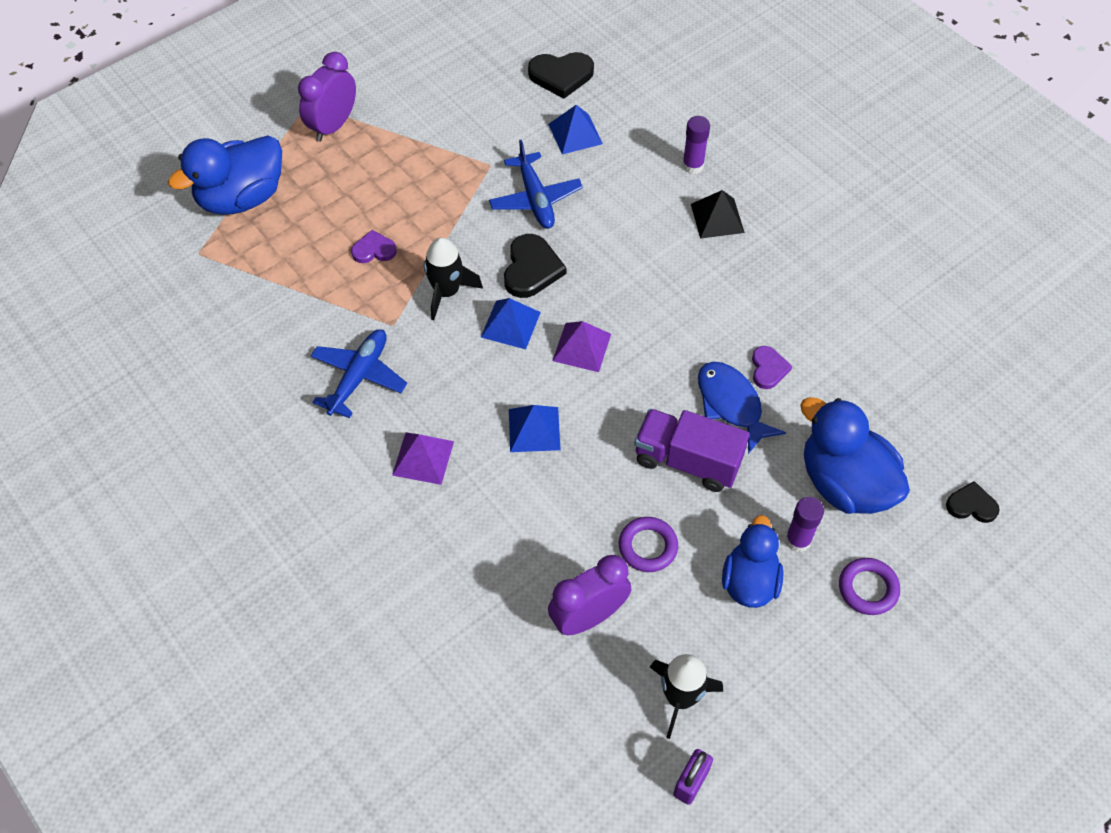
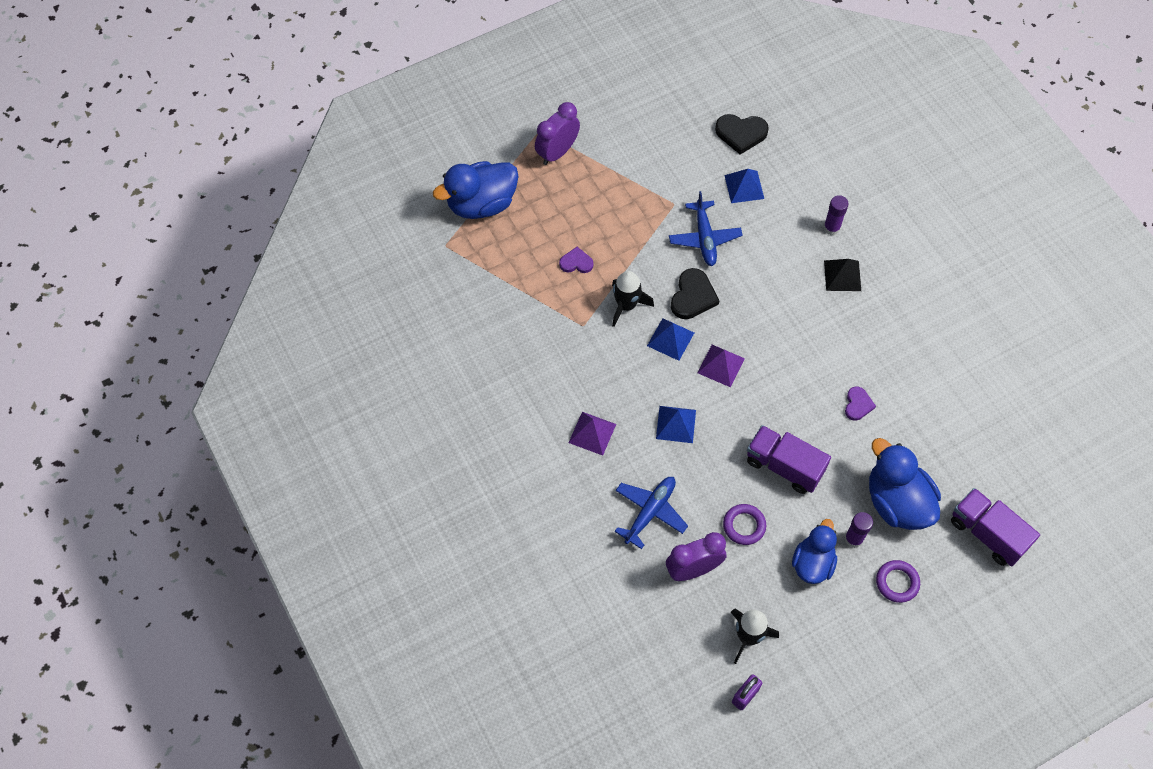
camera: 10 degrees right, 5 degrees up
blue plane [311,329,407,418] -> blue plane moved to [615,477,688,549]
blue fish [698,362,786,454] -> none
black heart [946,481,1000,523] -> purple truck [951,488,1040,566]

